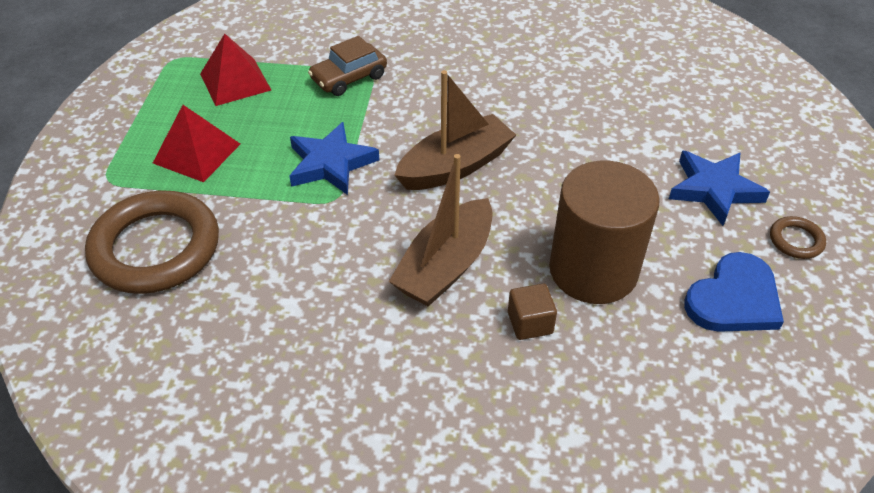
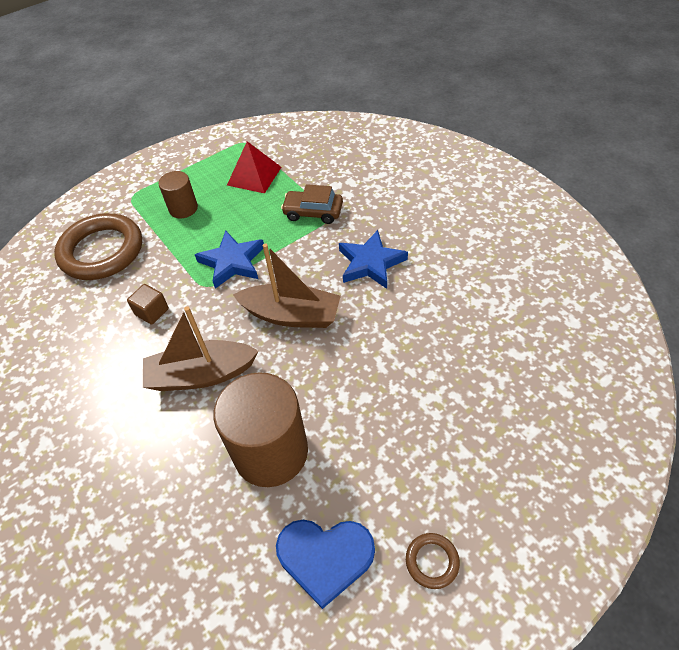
camera: 50 degrees right, 5 degrees up
red pyramid [153,105,240,182] -> brown cylinder [158,171,198,219]
brown cube [508,284,557,340] -> brown cube moved to [127,284,169,325]
blue star [669,150,770,226] -> blue star moved to [339,230,408,289]

